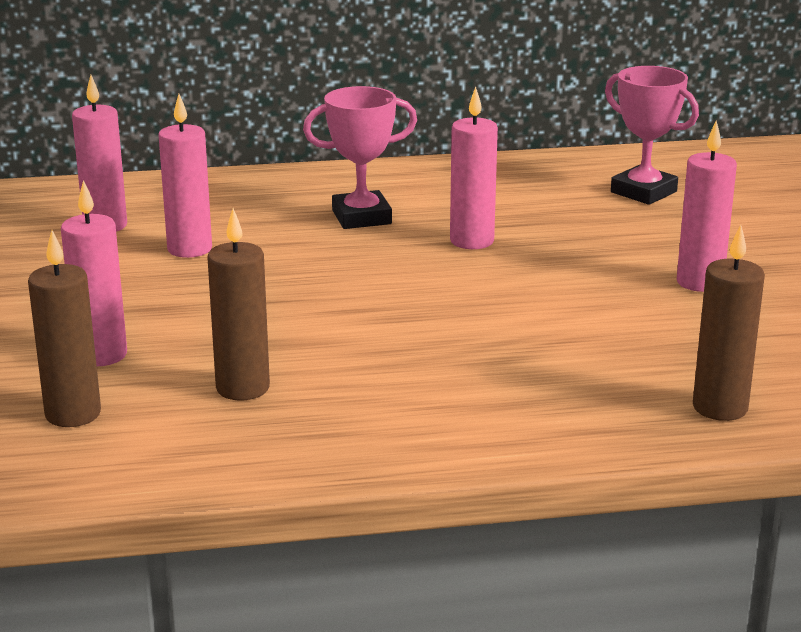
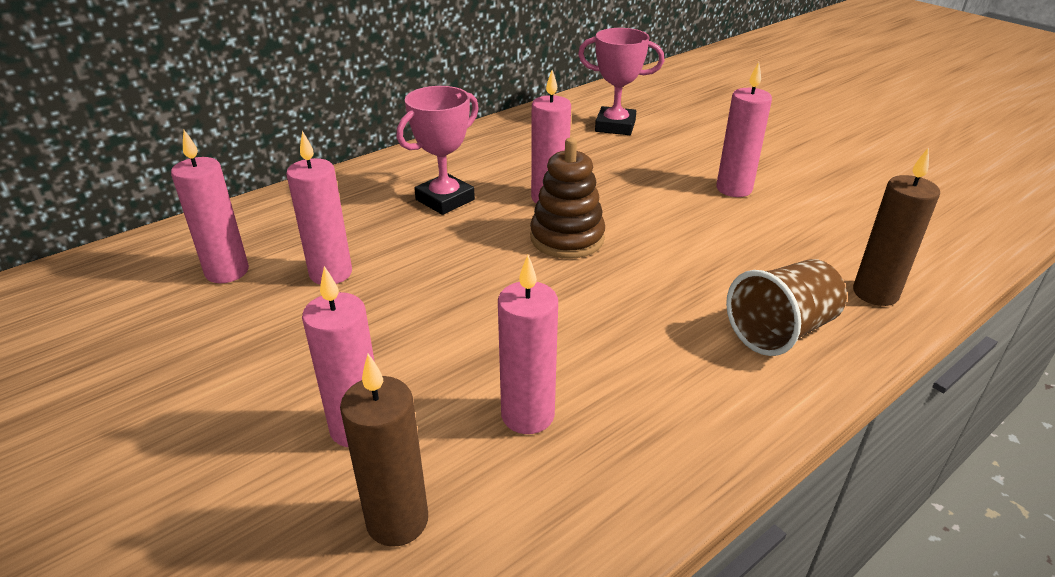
camera: 30 degrees left, 10 degrees up
brown candle [207,208,270,400] -> pink candle [498,255,558,434]
none -> brown stacking toy [530,138,605,259]
none -> brown cup [726,259,847,356]

